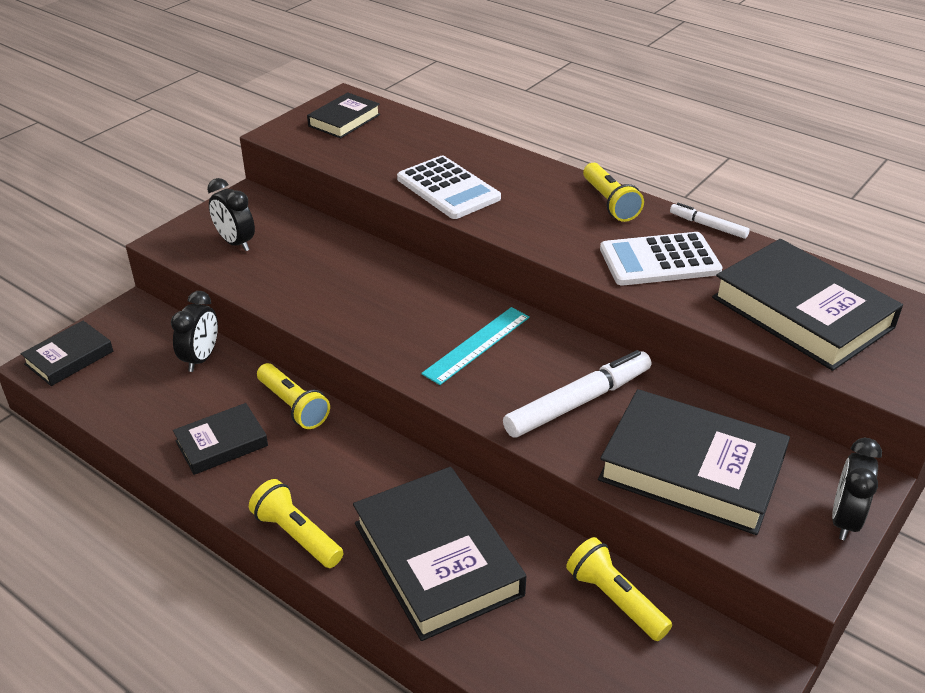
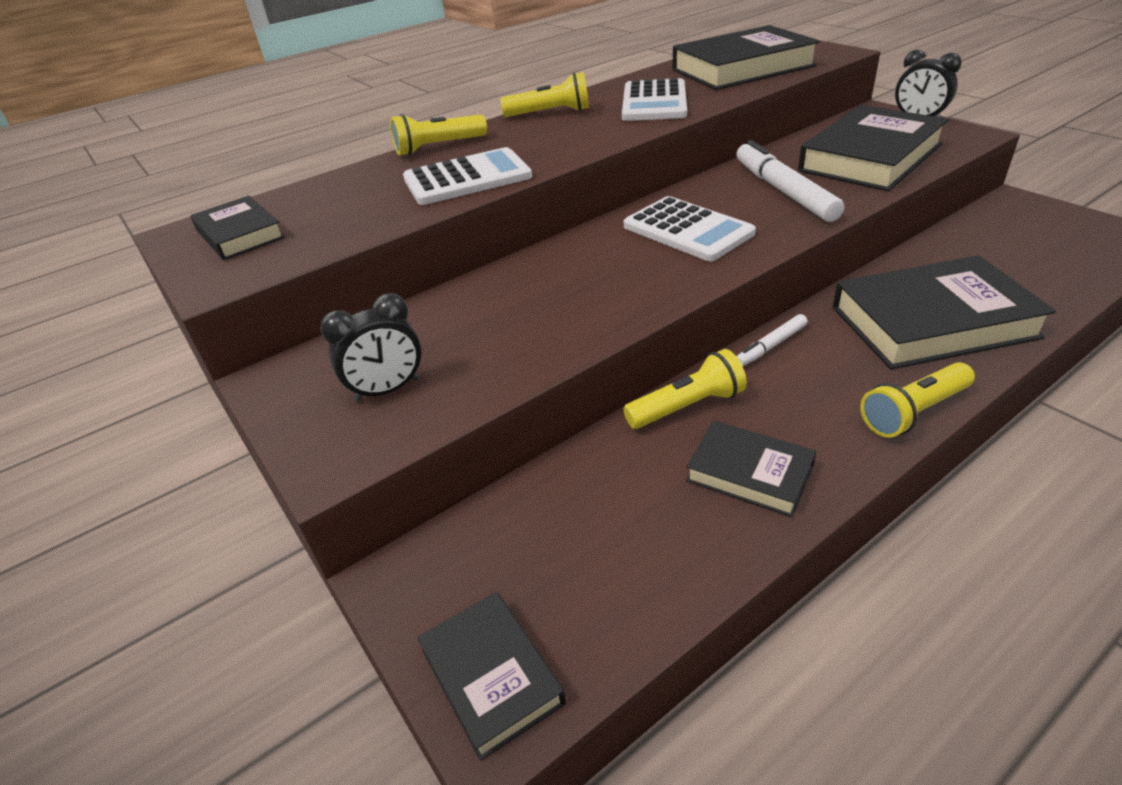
camera: 70 degrees left, 0 degrees up
black clock [171,291,218,372] -> none
black book [173,403,268,475] -> black book turned 45 degrees counterclockwise [686,421,817,517]
turquoise ruler [421,307,530,385] -> white calculator [624,196,756,261]
yellow flashlight [566,537,672,641] -> yellow flashlight moved to [390,114,487,156]
white marker [670,203,750,239] -> white marker moved to [736,314,807,367]

